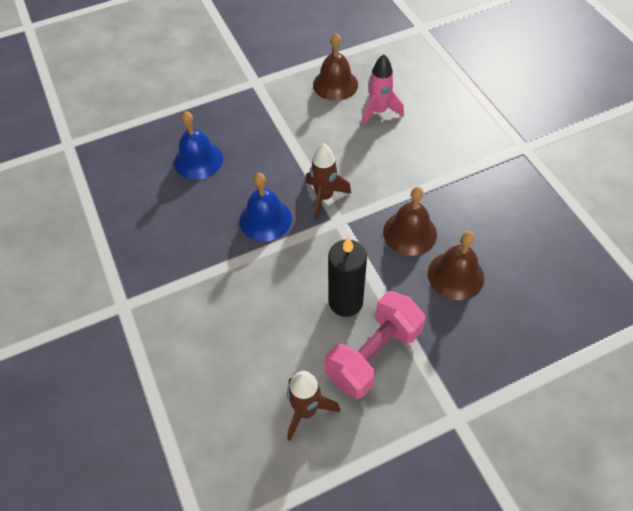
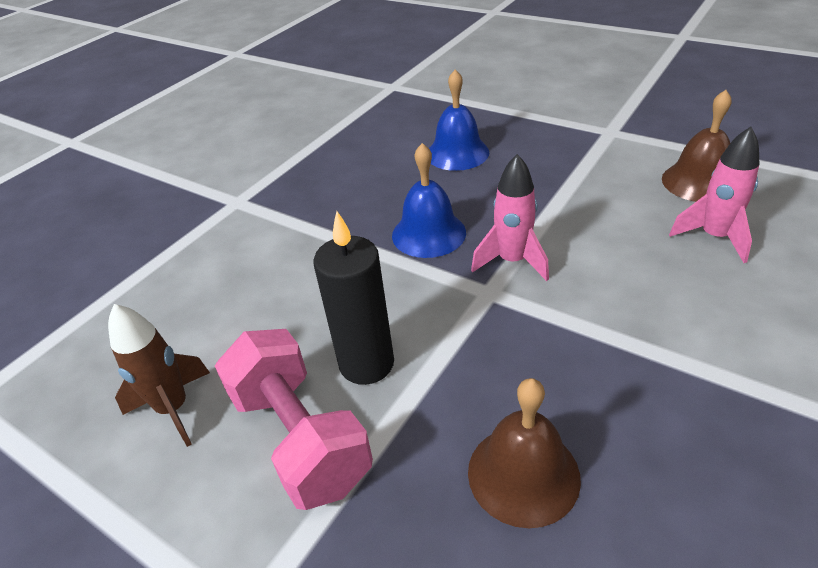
camera: 60 degrees right, 15 degrees down
brown rocket [305,143,352,219] -> pink rocket [471,154,549,281]
pink dumbbell [324,291,425,399] -> pink dumbbell turned 45 degrees clockwise [215,329,373,510]
brown bell [383,187,437,256] -> none

